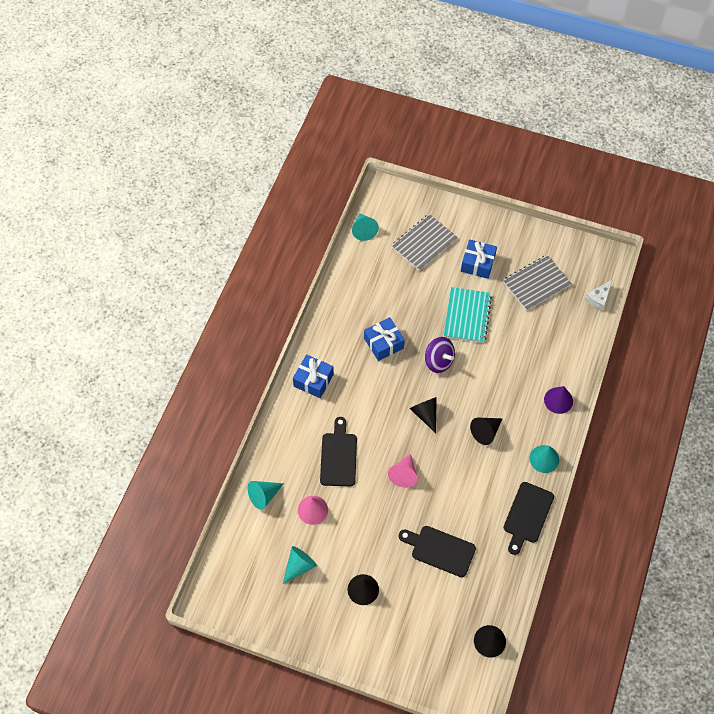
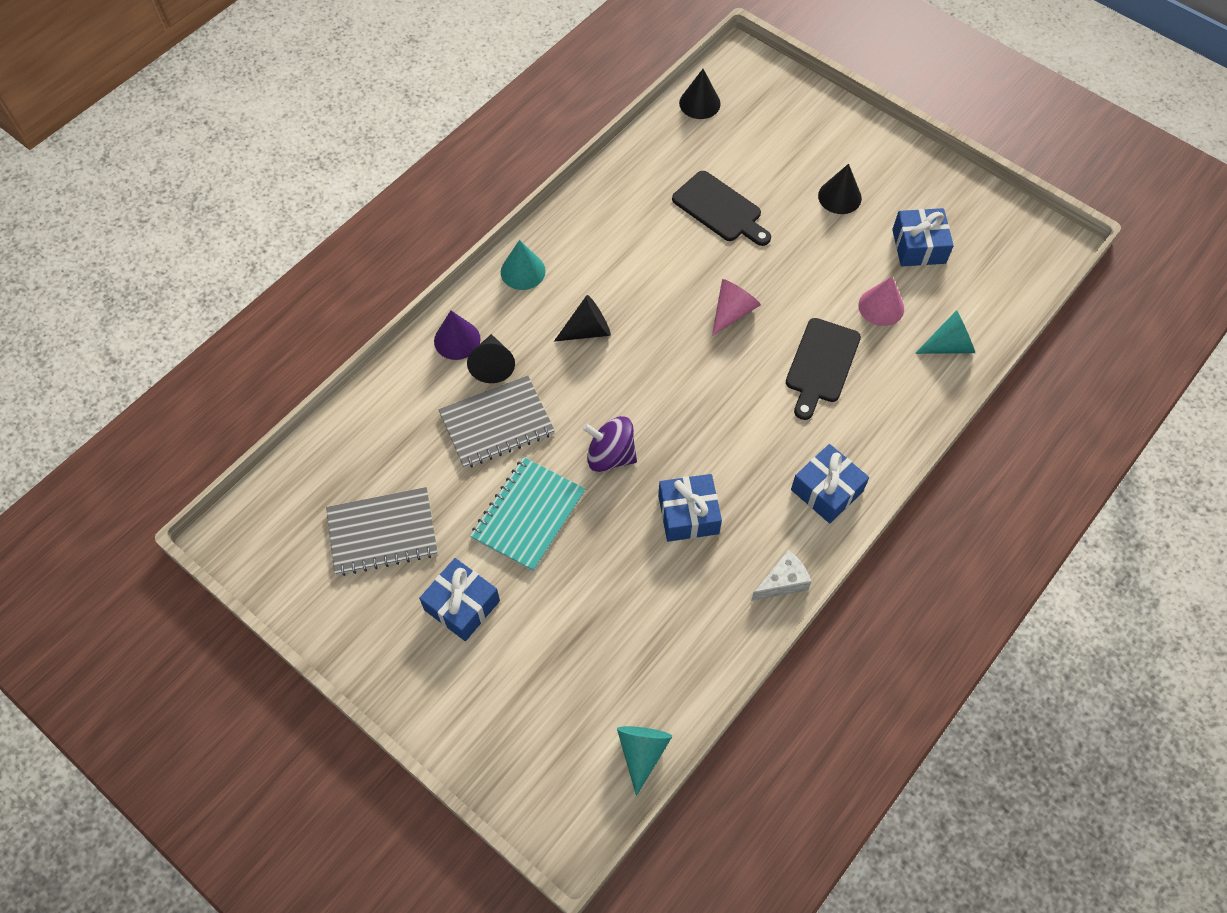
camera: 160 degrees left, 0 degrees up
turquoise cone [283,546,317,584] -> blue gift [892,208,954,266]
grey notebook [391,214,457,271] -> grey notebook moved to [438,375,555,468]
black cone [409,397,437,433] -> black cone moved to [467,334,515,383]
purple spinning top [425,337,455,373] -> purple spinning top turned 45 degrees counterclockwise [582,416,637,472]
black cutting board [504,482,554,555] -> none
white cheese [585,280,612,311] -> white cheese moved to [751,550,811,601]

